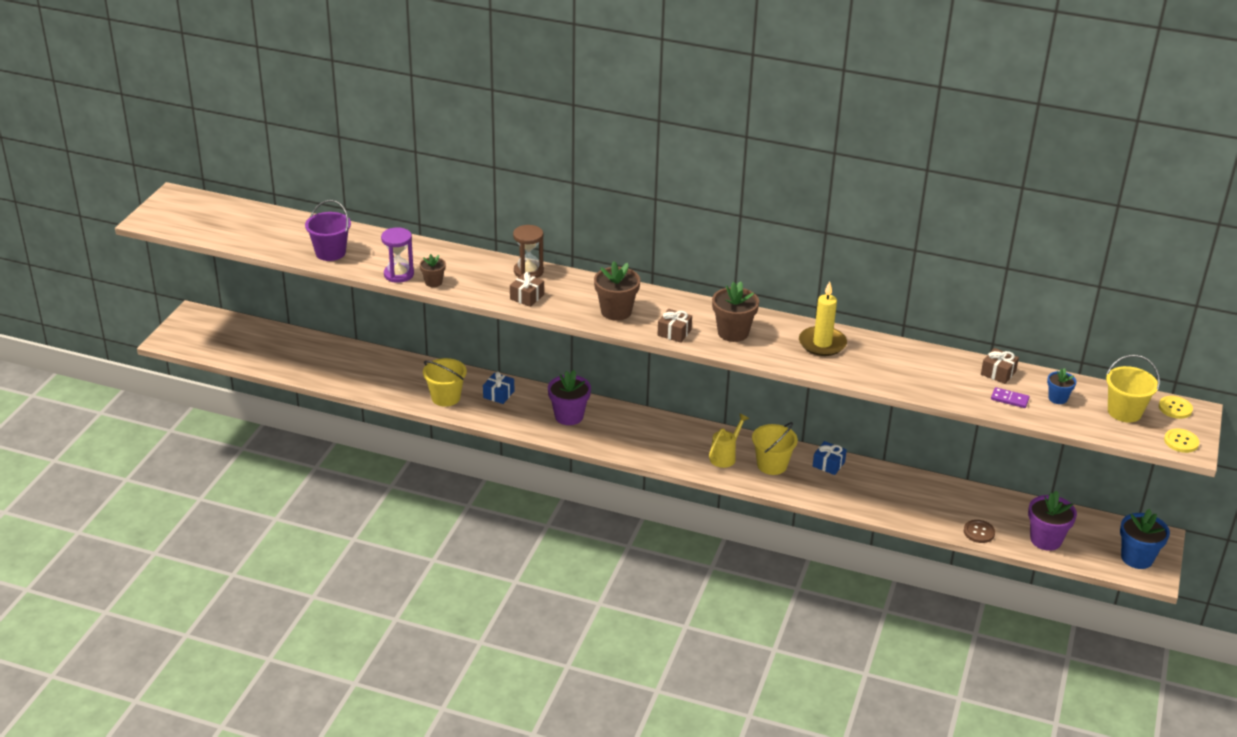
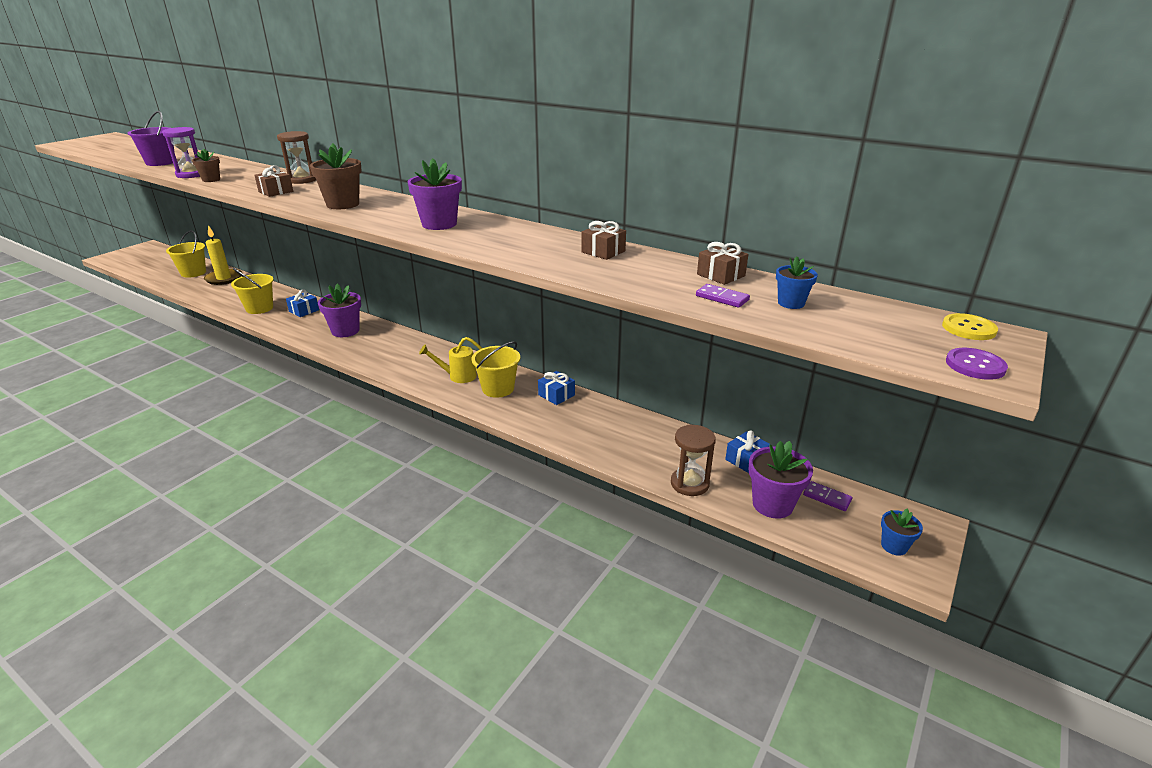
camera: 15 degrees right, 5 degrees down
brown gift [657,309,692,343] -> brown gift moved to [581,221,626,260]
yellow watering can [709,414,749,468] -> yellow watering can turned 150 degrees counterclockwise [419,337,482,383]
brown flower pot [712,281,759,342] -> purple flower pot [407,158,462,230]
yellow candle [799,281,847,356] -> yellow candle moved to [204,225,242,285]
brown button [964,520,995,543] -> brown hourglass [671,425,716,496]
yellow bucket [1106,355,1160,422] -> yellow bucket moved to [166,230,206,278]
blue flower pot [1120,509,1170,569] -> blue flower pot [881,508,923,556], size x0.57
yellow button [1164,429,1199,453] -> purple button [946,348,1008,380]
none -> blue gift [725,430,770,473]
none -> purple domino [803,481,852,511]

